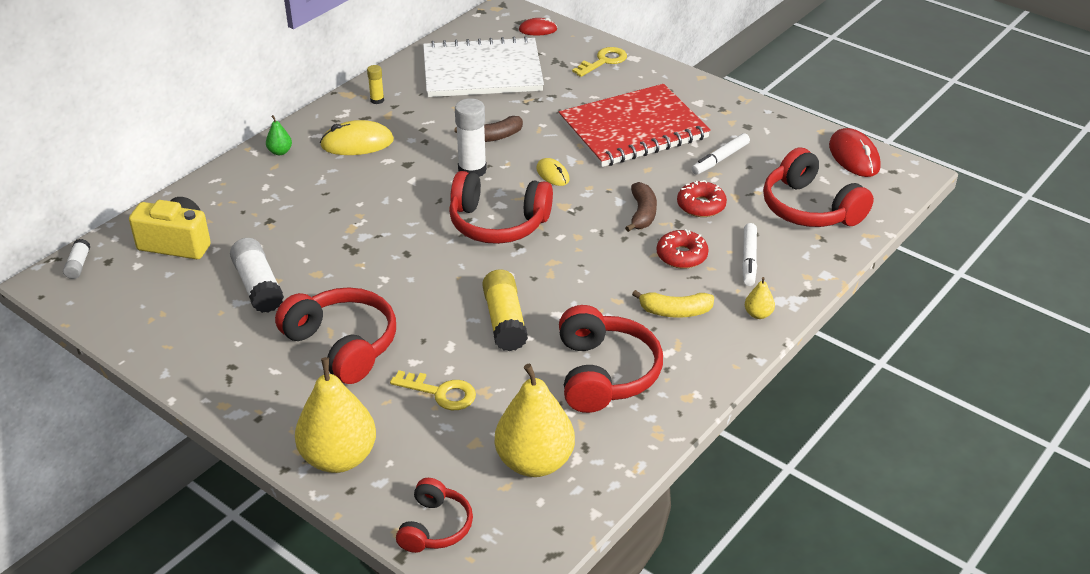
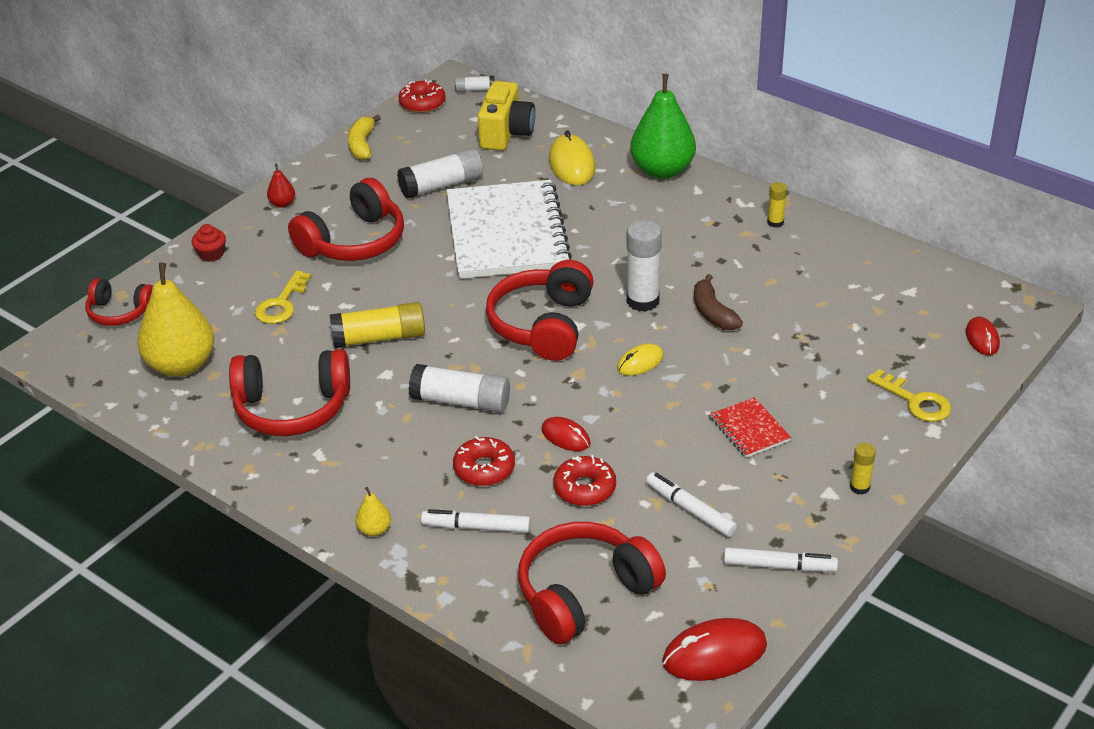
camera: 90 degrees right, 0 degrees up
green pear [266,115,292,155] -> green pear [630,74,696,179], size x2.35
yellow pear [295,357,376,473] -> red cupcake [191,224,226,262]
yellow mouse [320,120,394,155] -> yellow mouse moved to [549,130,595,185]
white notebook [423,36,544,97] -> white notebook moved to [446,180,572,279]
red notebook [559,84,711,167] -> red notebook [711,397,791,458], size x0.42
brown banana [625,182,657,232] -> red mouse [541,417,590,451]
yellow banana [632,290,714,318] -> yellow banana moved to [347,114,381,160]
none -> red pear [267,164,295,208]
none -> red donut [399,79,446,113]
none -> white glue stick [409,364,510,413]
none -> white marker [724,547,838,572]
none -> yellow glue stick [850,443,876,495]

